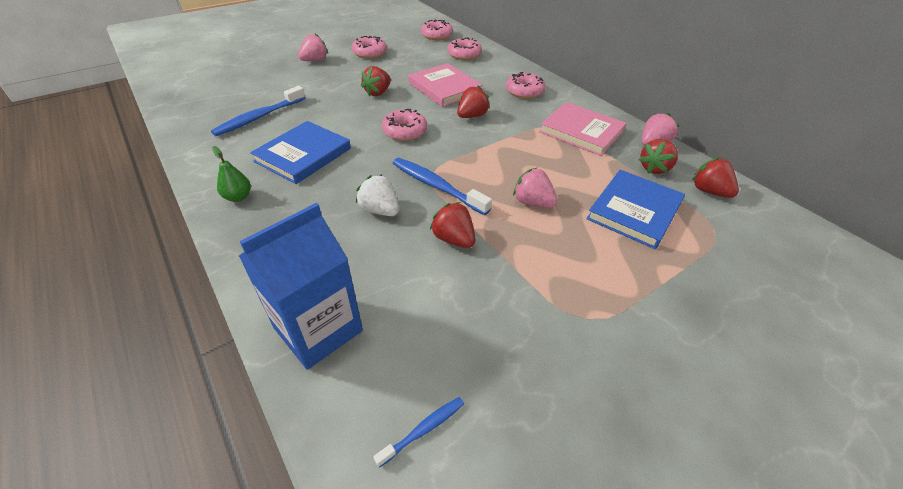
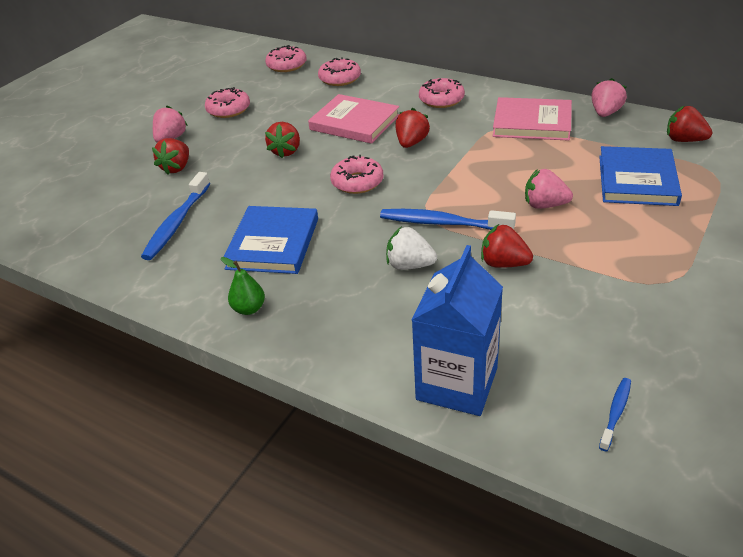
camera: 20 degrees left, 5 degrees down
red strawberry [638,139,678,174] -> red strawberry moved to [152,138,189,175]

